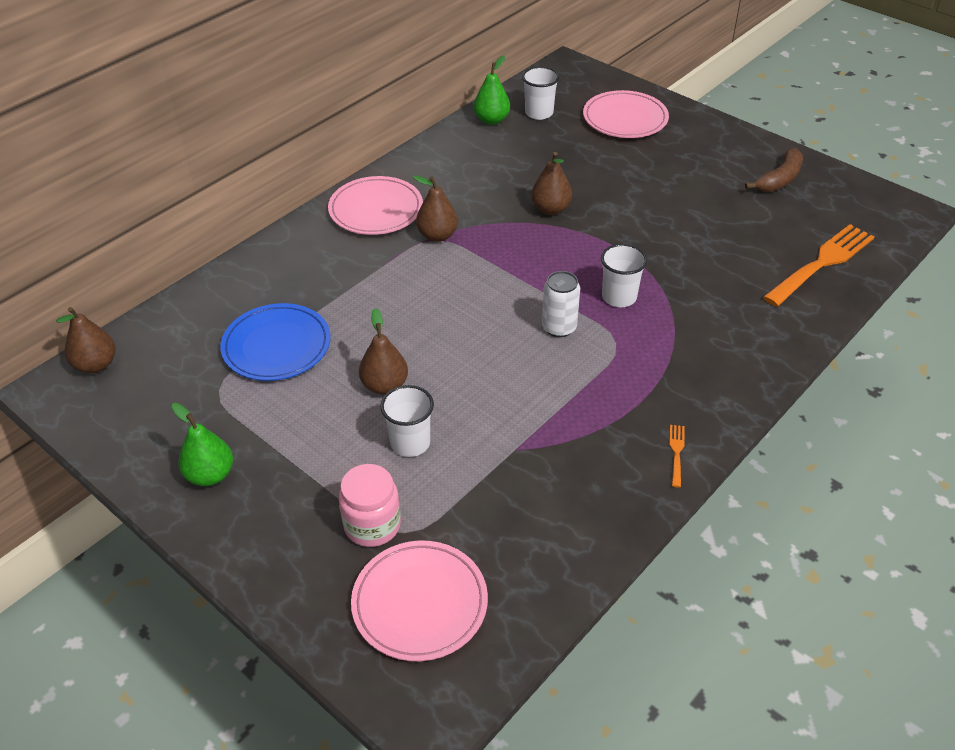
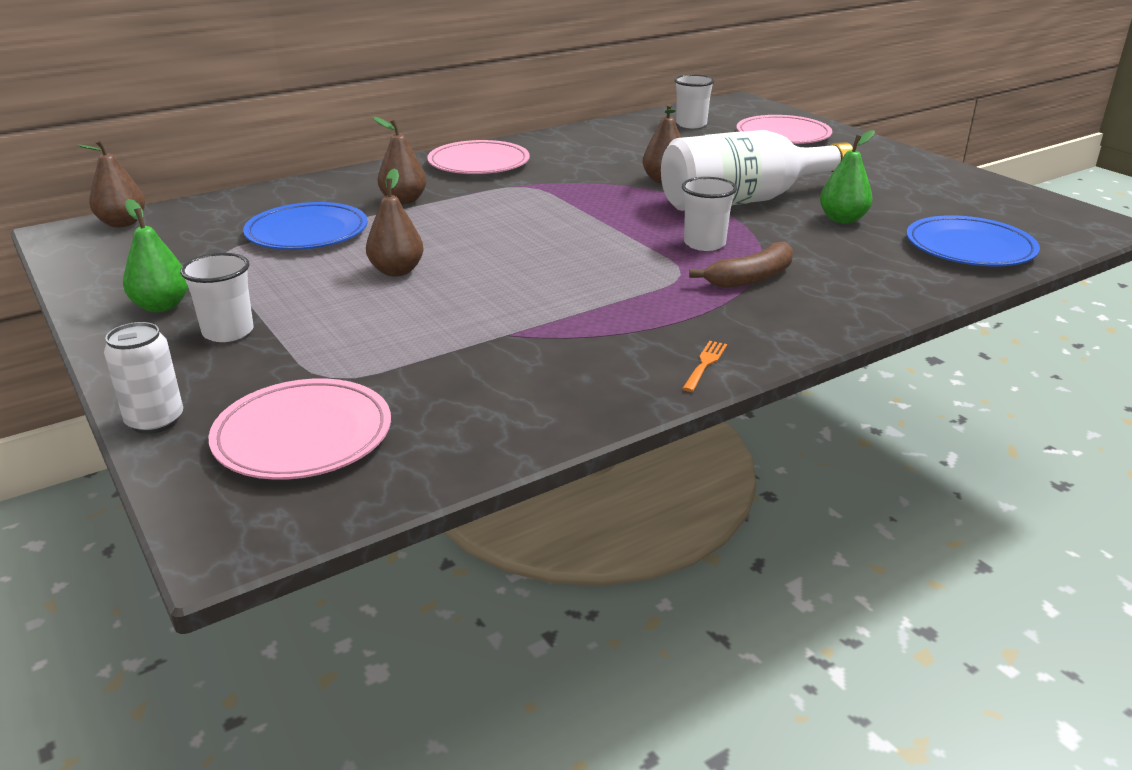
camera: 15 degrees right, 15 degrees down
pink jar [339,464,401,547] -> none
white cup [380,385,434,457] -> white cup moved to [180,253,254,342]
brown pear [413,175,458,242] -> brown pear moved to [373,117,427,204]
green pear [474,56,510,125] -> green pear moved to [820,130,875,224]
white can [542,271,580,337] -> white can moved to [104,322,183,434]
brown banana [745,148,803,192] -> brown banana moved to [689,241,793,288]
orange fork [763,224,874,307] -> blue plate [907,215,1040,266]
none -> white bottle [661,130,853,211]

